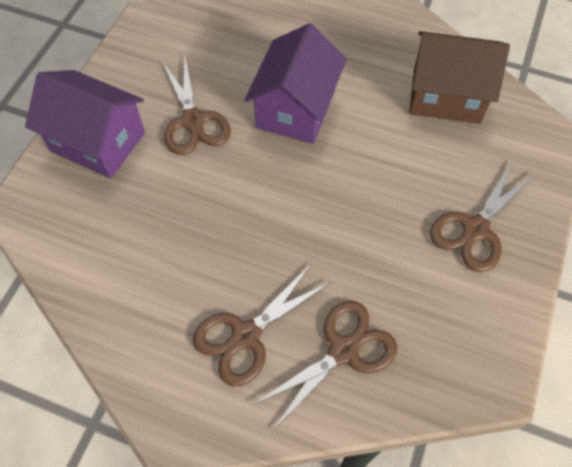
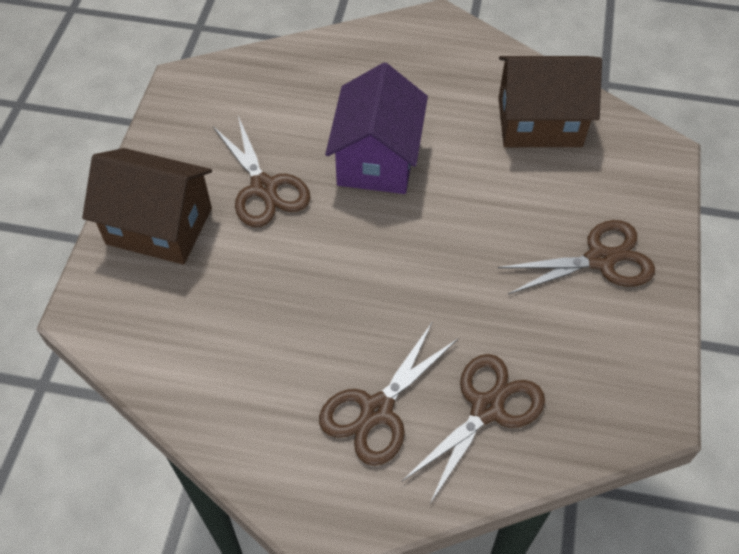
camera: 10 degrees left, 5 degrees down
purple house [25,70,145,179] -> brown house [82,148,212,265]
brown scissors [430,160,536,272] -> brown scissors turned 135 degrees counterclockwise [498,220,655,294]

